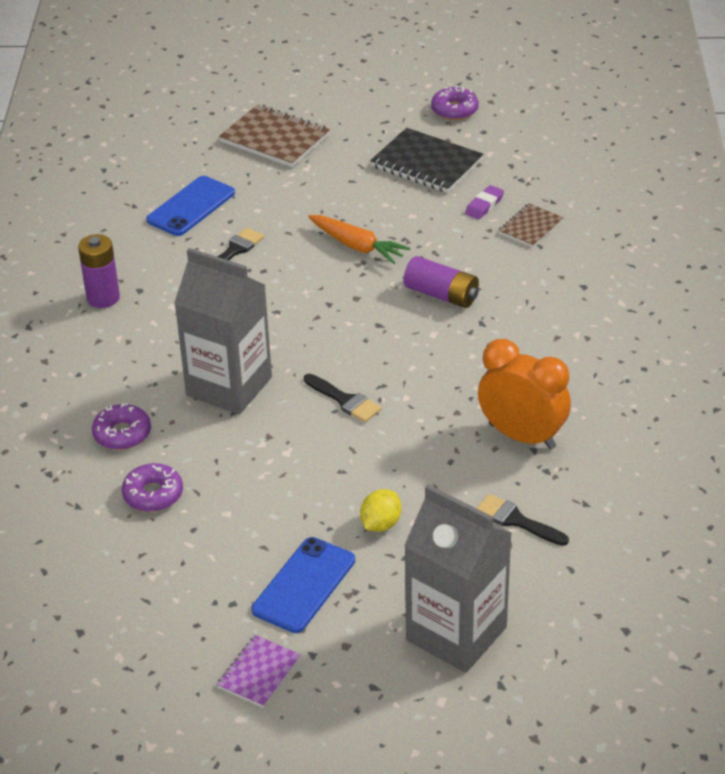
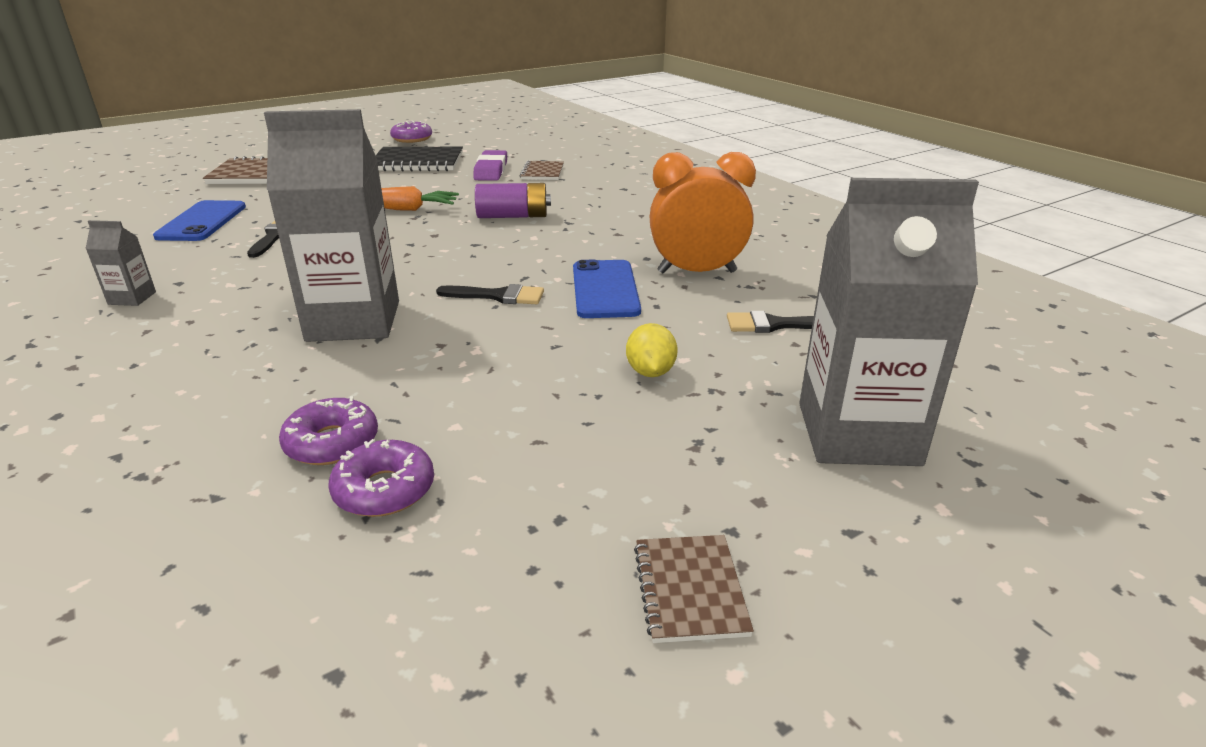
camera: 35 degrees left, 10 degrees down
purple battery [78,234,120,308] -> grey carton [85,220,156,306]
purple donut [92,403,151,450] -> purple donut moved to [329,439,434,517]
purple notebook [217,635,301,708] -> brown notebook [634,535,754,643]
blue phone [251,537,355,633] -> blue phone moved to [573,260,641,318]
purple eraser [465,185,504,220] -> purple eraser [473,150,507,181], size x1.52

